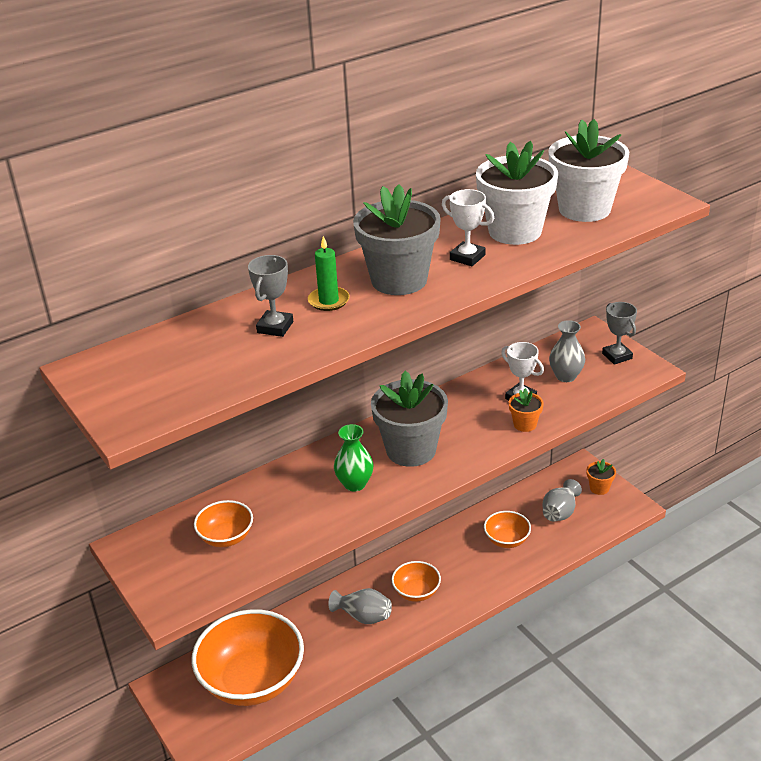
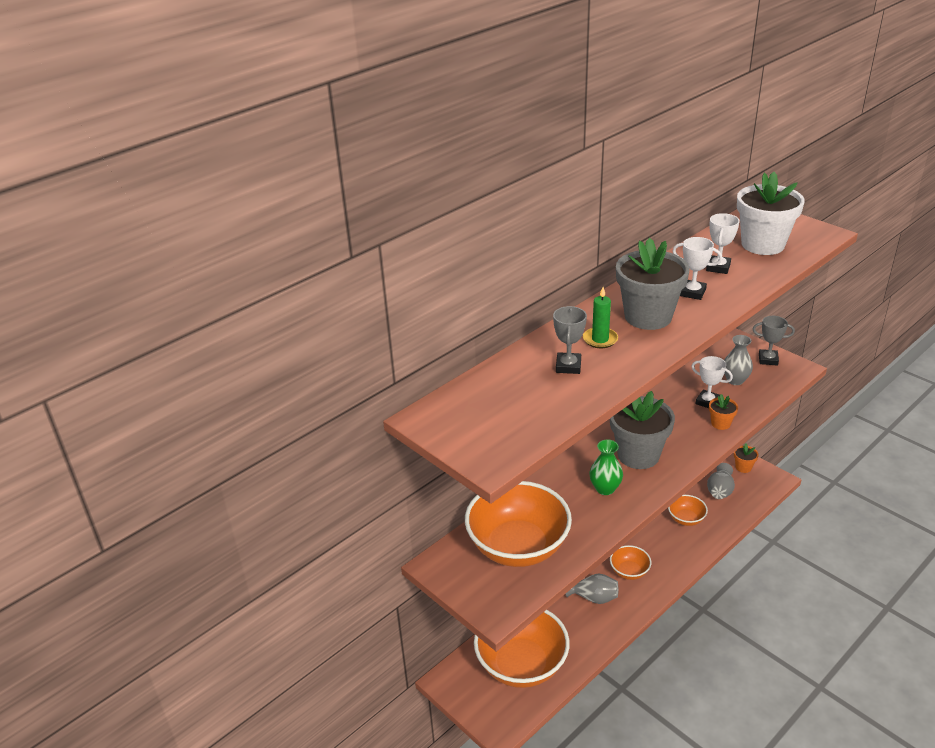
camera: 10 degrees left, 0 degrees up
orange bowl [194,500,253,547] -> orange bowl [465,481,572,567], size x2.09
white flower pot [476,141,558,245] -> white trophy [706,213,740,274]
grey trophy [602,302,637,365] -> grey trophy turned 45 degrees counterclockwise [753,316,795,366]

